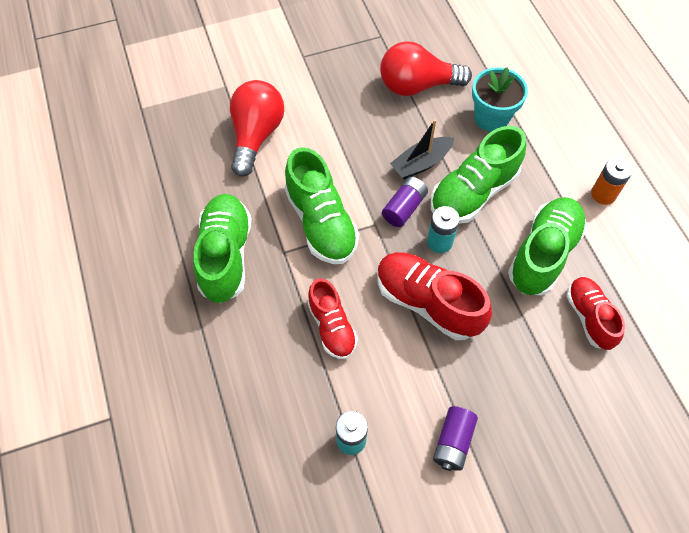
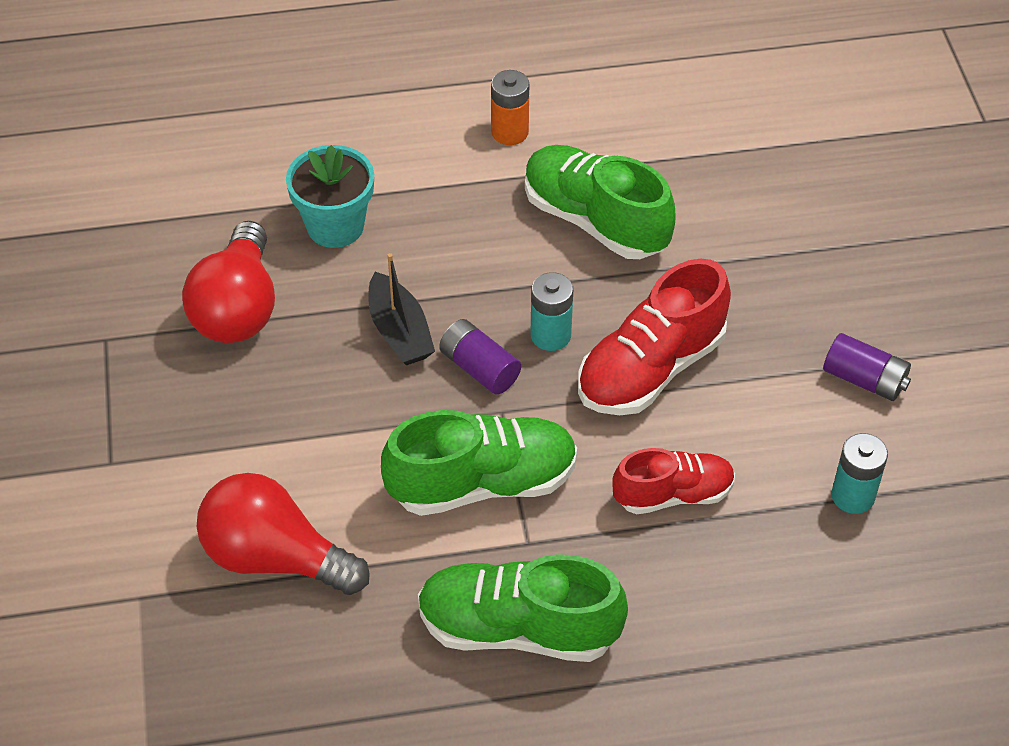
camera: 80 degrees left, 10 degrees down
green shoe [431,126,527,224] -> none
red shoe [566,277,625,350] -> none

